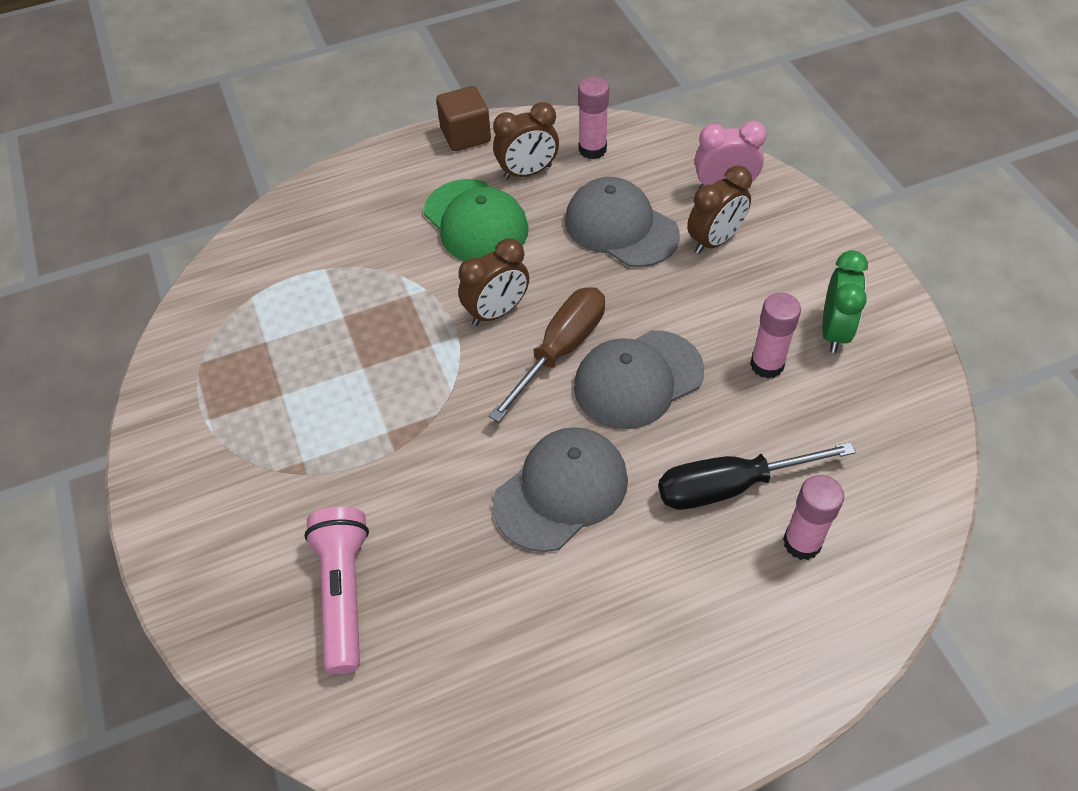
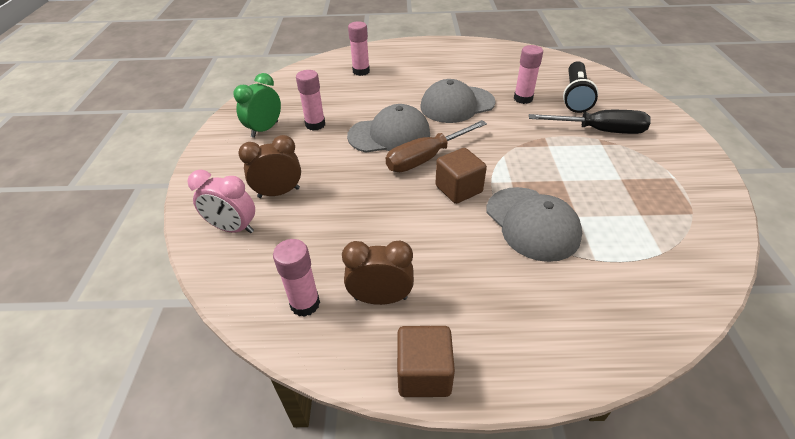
camera: 160 degrees left, 10 degrees down
pink flashlight [304,507,369,674] -> black flashlight [563,61,598,113]
green cap [424,179,529,261] -> none
brown clock [458,238,529,326] -> brown cube [435,148,487,204]
grey cap [565,177,680,267] -> grey cap moved to [486,187,582,262]
black screwdriver [658,442,856,510] -> black screwdriver moved to [529,110,651,134]
none -> pink glue stick [514,45,543,104]

